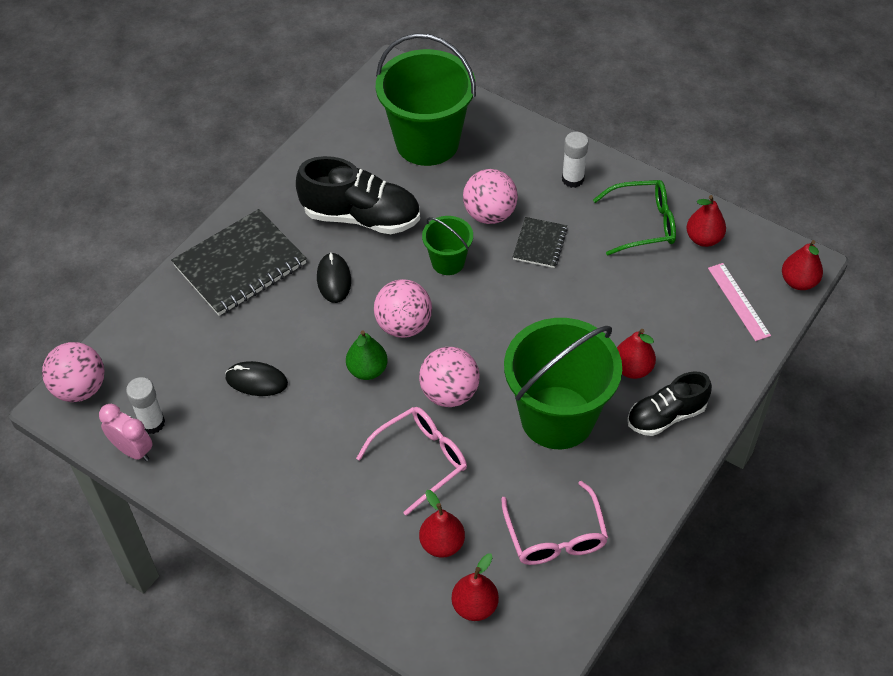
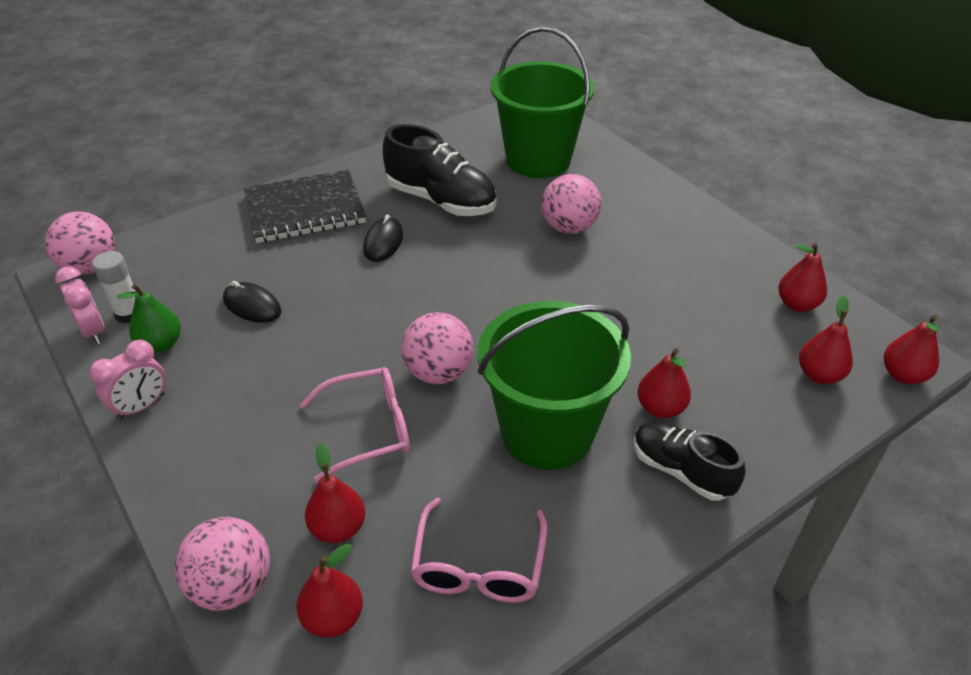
camera: 20 degrees right, 10 degrees down
green pear [346,331,388,380] -> green pear moved to [117,284,181,353]
pink ball [374,279,432,338] -> pink ball moved to [175,517,270,611]
green bucket [422,216,473,275] -> none
black notebook [513,217,567,268] -> none
white glue stick [562,132,589,188] -> none
green glasses [593,180,676,256] -> none
black shoe [627,371,712,436] -> black shoe turned 45 degrees clockwise [634,421,746,501]
pink ruler [708,263,771,341] -> red pear [799,295,853,384]
none -> pink clock [89,340,166,420]

